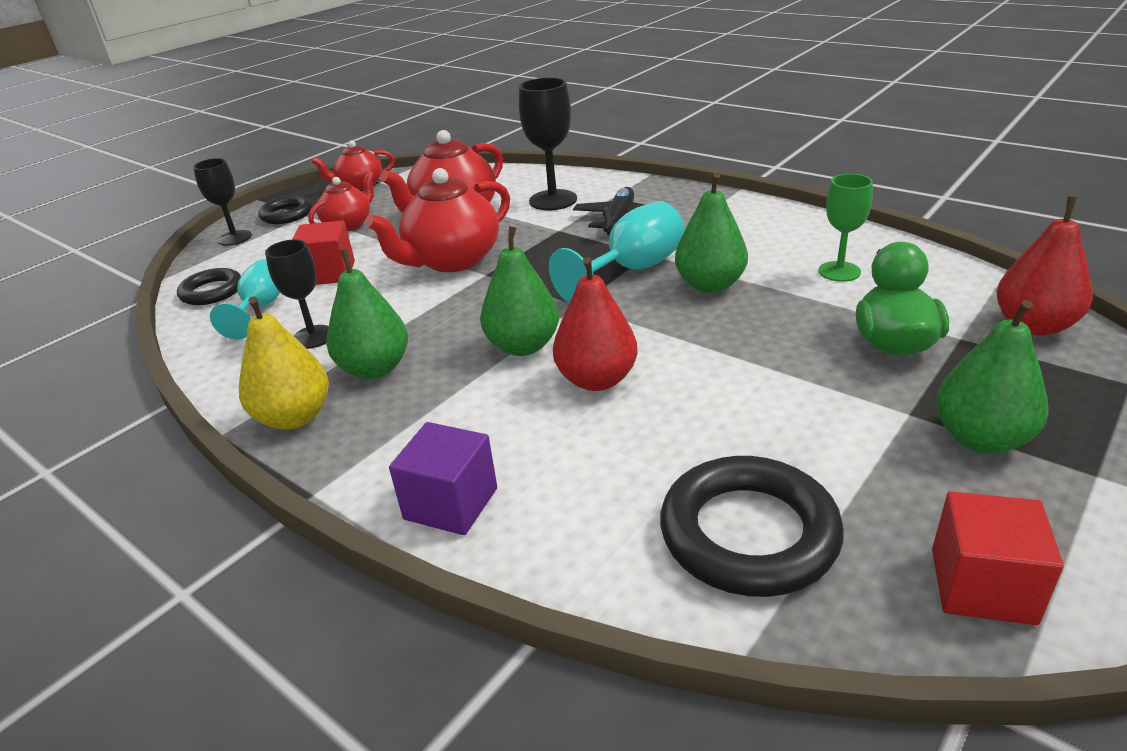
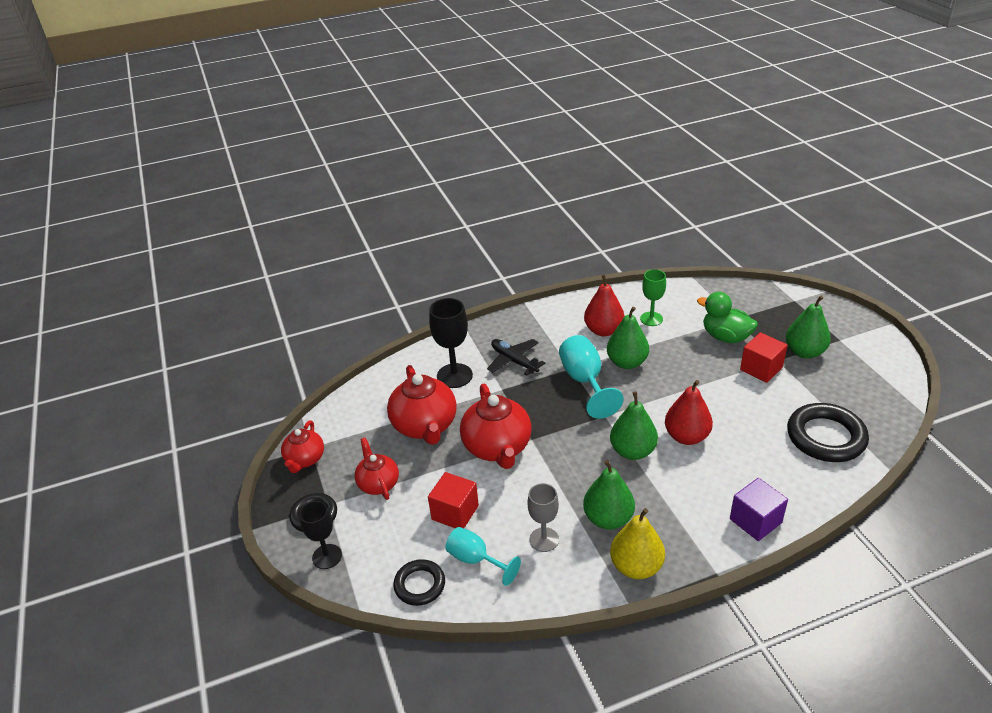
camera: 60 degrees left, 5 degrees up
black goblet [265,239,329,349] -> grey goblet [528,483,559,552]
red cube [932,491,1064,625] -> red cube moved to [740,332,788,383]
red pear [997,197,1093,336] -> red pear moved to [584,275,624,336]

